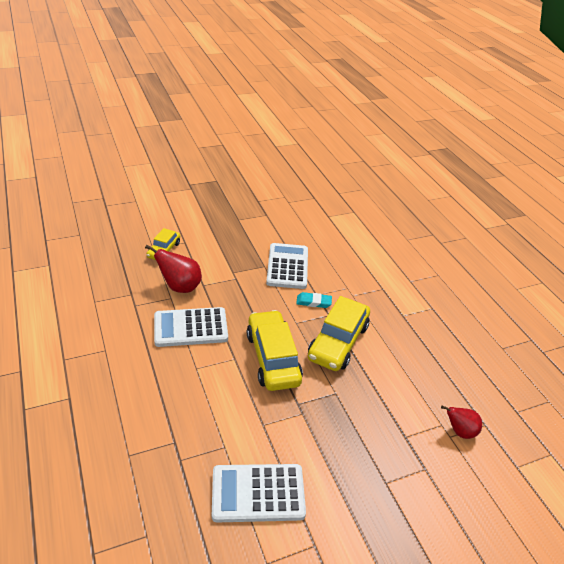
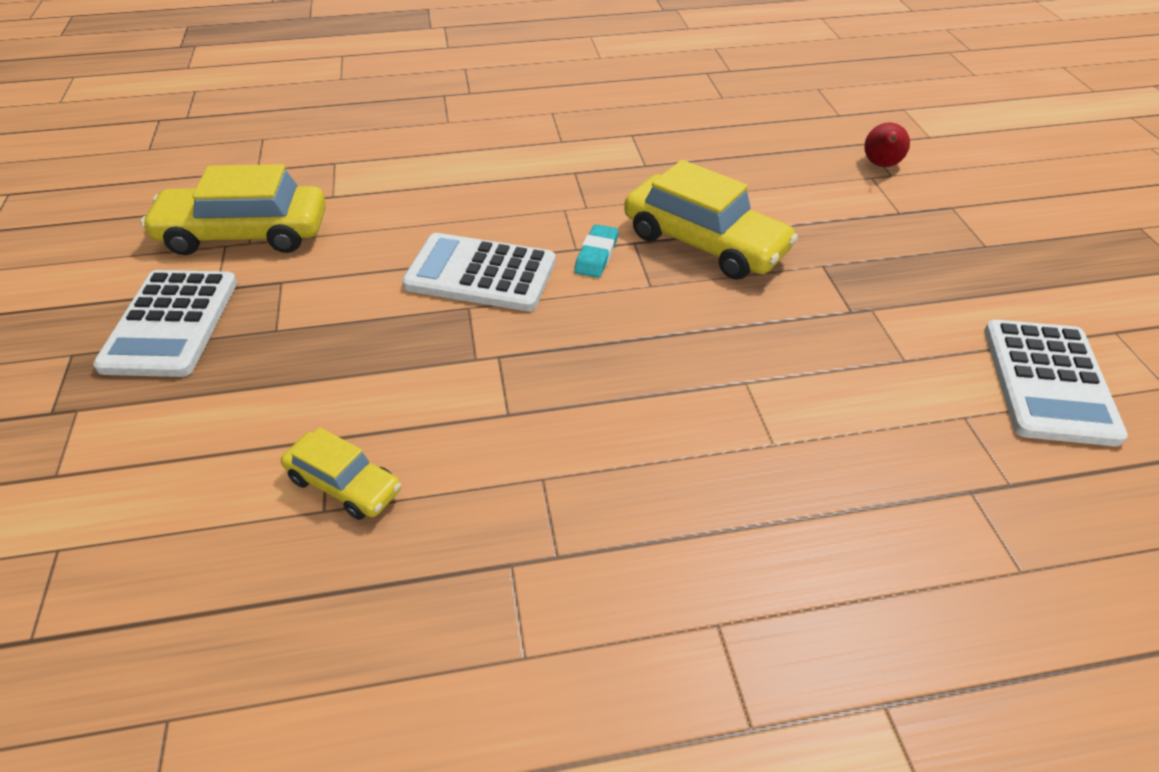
camera: 75 degrees left, 5 degrees up
red pear [145,245,202,293] -> none
white calculator [154,307,228,347] -> white calculator moved to [93,270,237,377]
yellow car [247,310,303,391] -> yellow car moved to [141,164,326,255]

